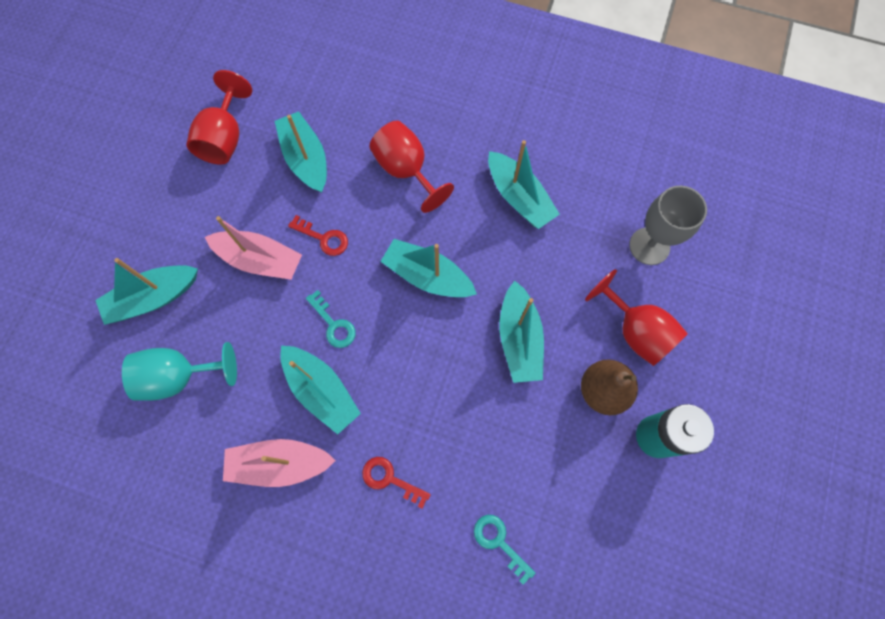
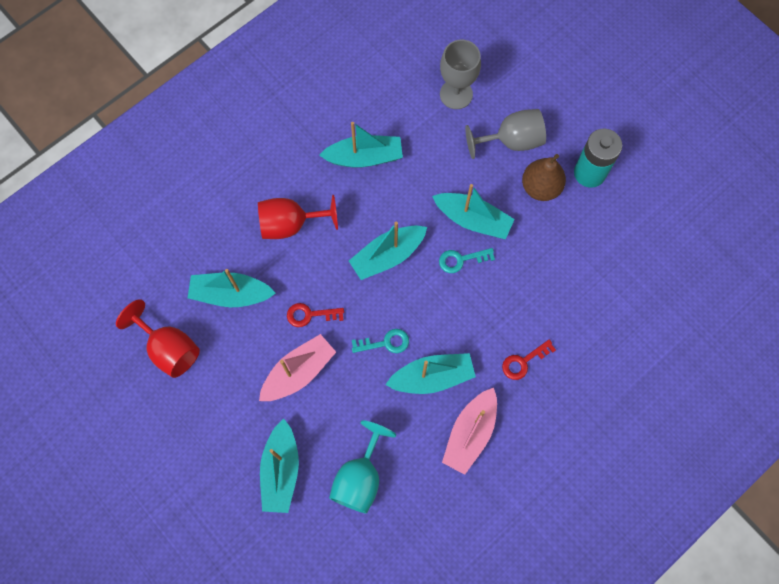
camera: 60 degrees left, 0 degrees up
red key [288,215,348,256] -> red key turned 150 degrees counterclockwise [287,303,344,327]
turquoise key [474,515,535,585] -> turquoise key moved to [439,248,495,273]
red goblet [585,269,688,366] -> grey goblet [465,109,546,159]

